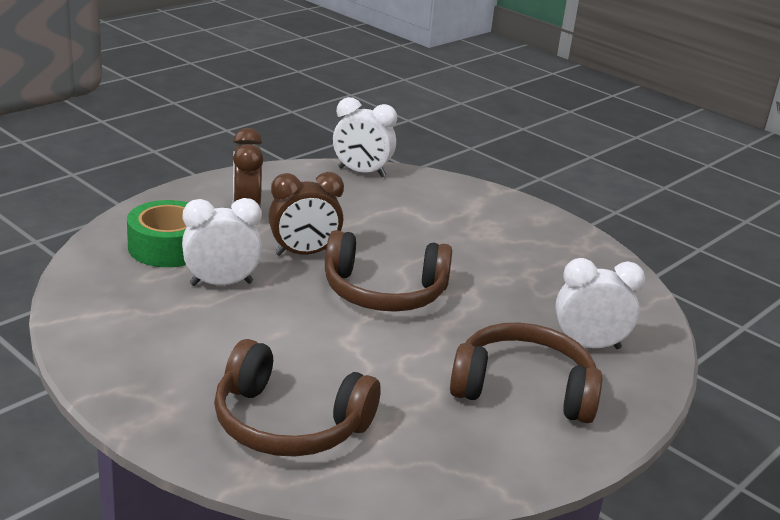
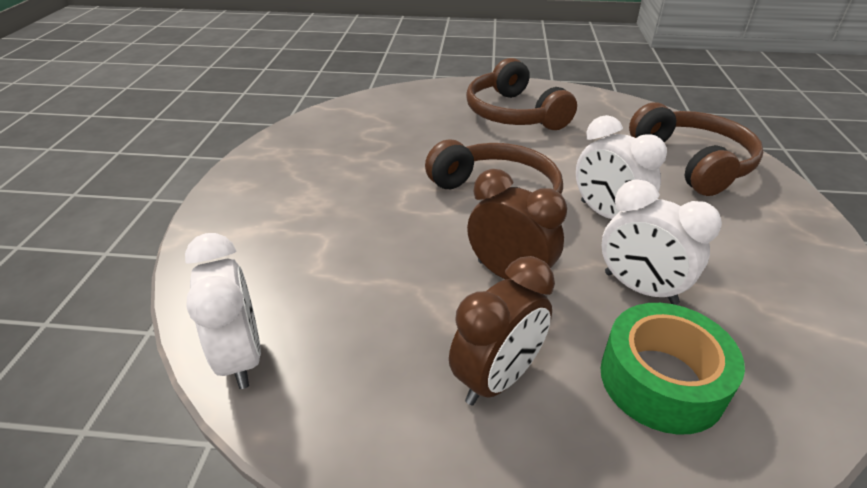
camera: 125 degrees left, 10 degrees up
white clock [555,258,645,349] -> white clock moved to [576,115,667,219]

